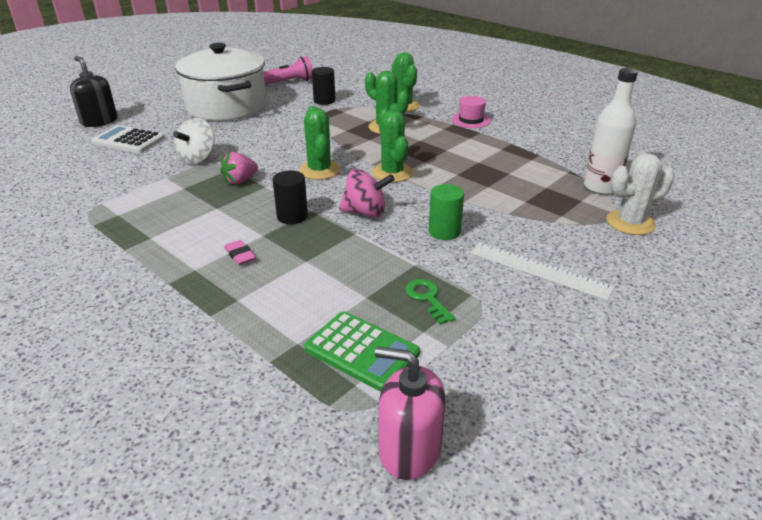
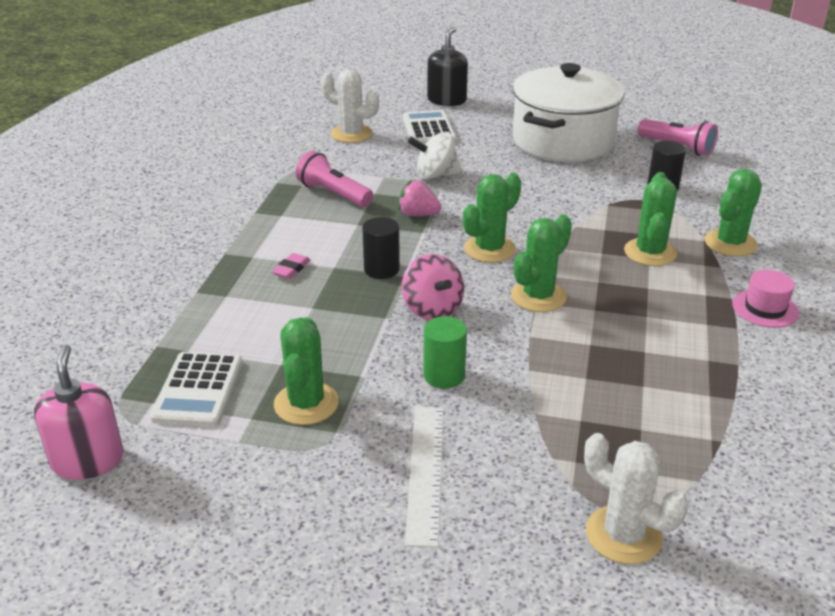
camera: 60 degrees right, 0 degrees up
green calculator [304,311,420,392] -> white calculator [150,352,243,427]
green key [405,279,456,325] -> green cactus [274,317,339,425]
white bottle [584,68,638,195] -> none
none -> pink flashlight [296,151,373,207]
none -> white cactus [321,69,379,143]

